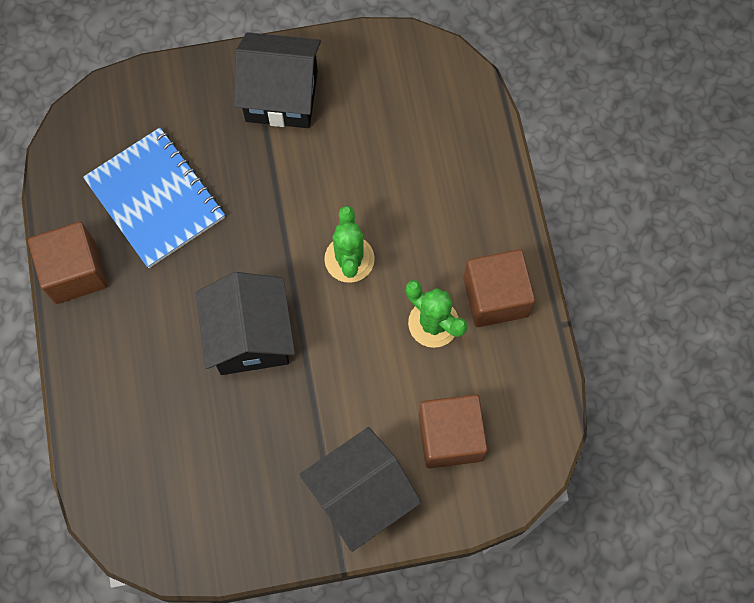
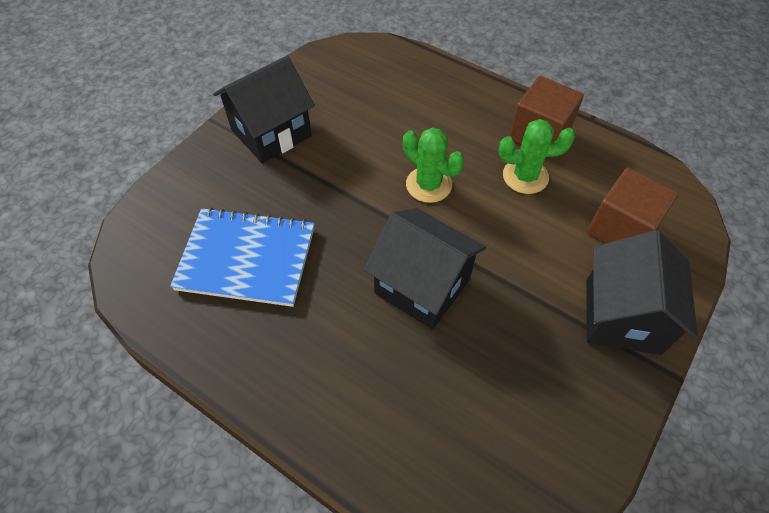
camera: 45 degrees left, 15 degrees down
brown cube [28,222,108,304] -> none

